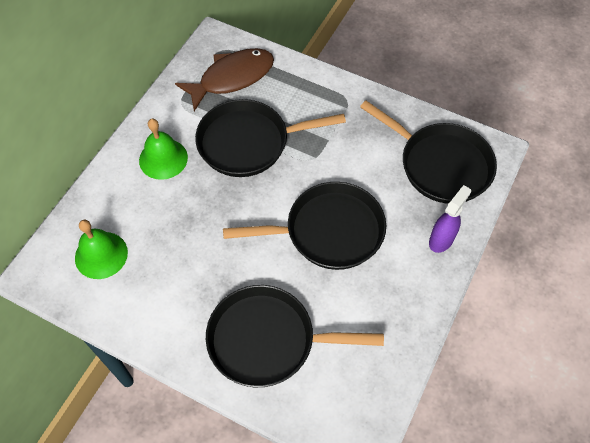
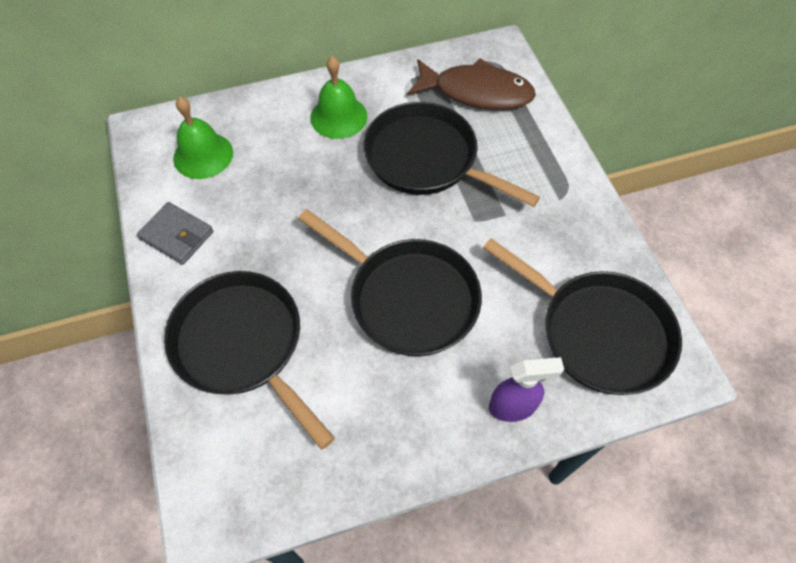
camera: 45 degrees right, 0 degrees up
black pan [360,100,497,204] -> black pan turned 45 degrees counterclockwise [483,238,682,395]
none -> grey wallet [137,202,213,265]

